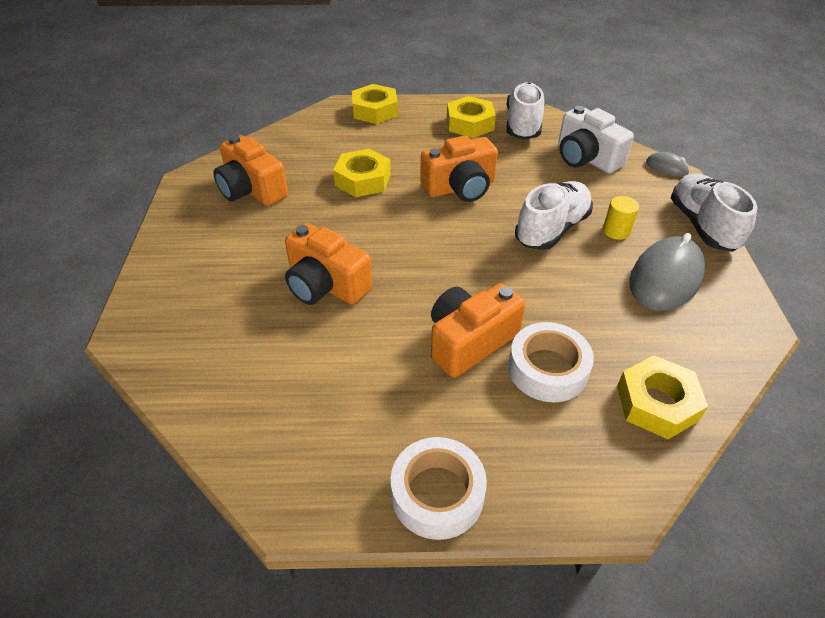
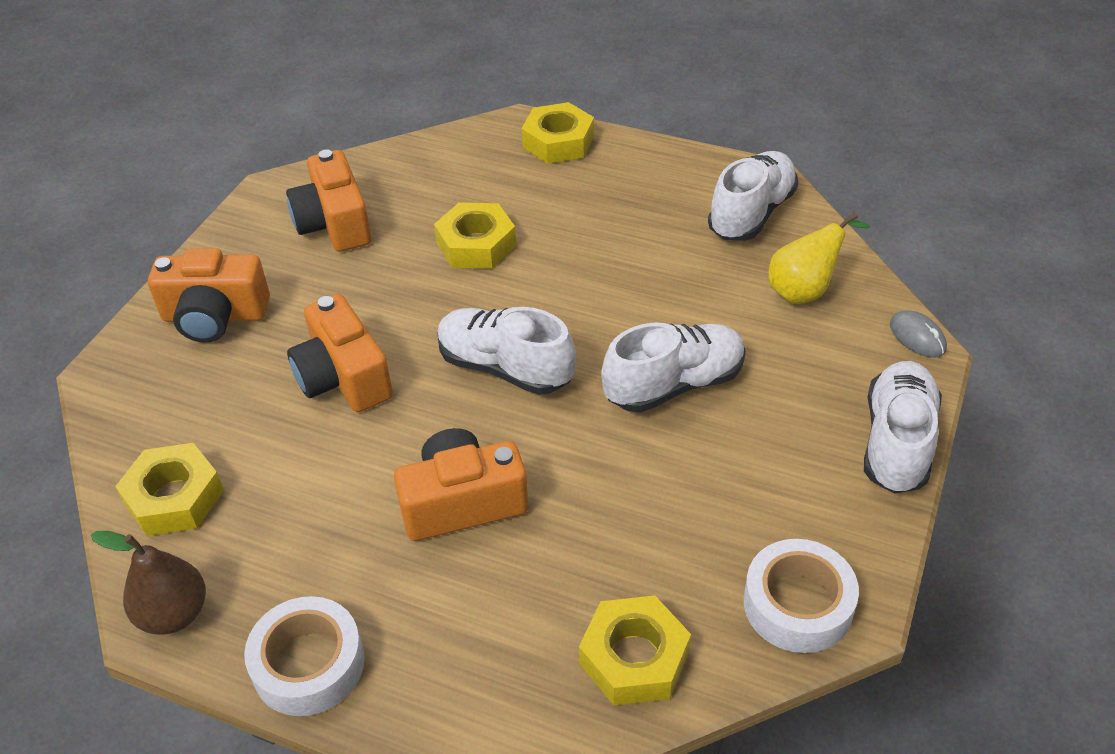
camera: 25 degrees right, 0 degrees up
orange camera [420,135,498,202] -> orange camera moved to [148,248,270,343]
yellow nut [447,96,496,138] -> yellow nut moved to [115,443,224,536]
white tape [508,322,594,402] -> white tape moved to [744,539,859,653]
white camera [558,106,634,173] -> yellow pear [768,212,870,304]
yellow cylinder [603,196,639,240] -> none
grey mouse [629,233,706,311] -> none
none -> brown pear [91,531,206,635]
none -> white shoe [438,307,576,395]

